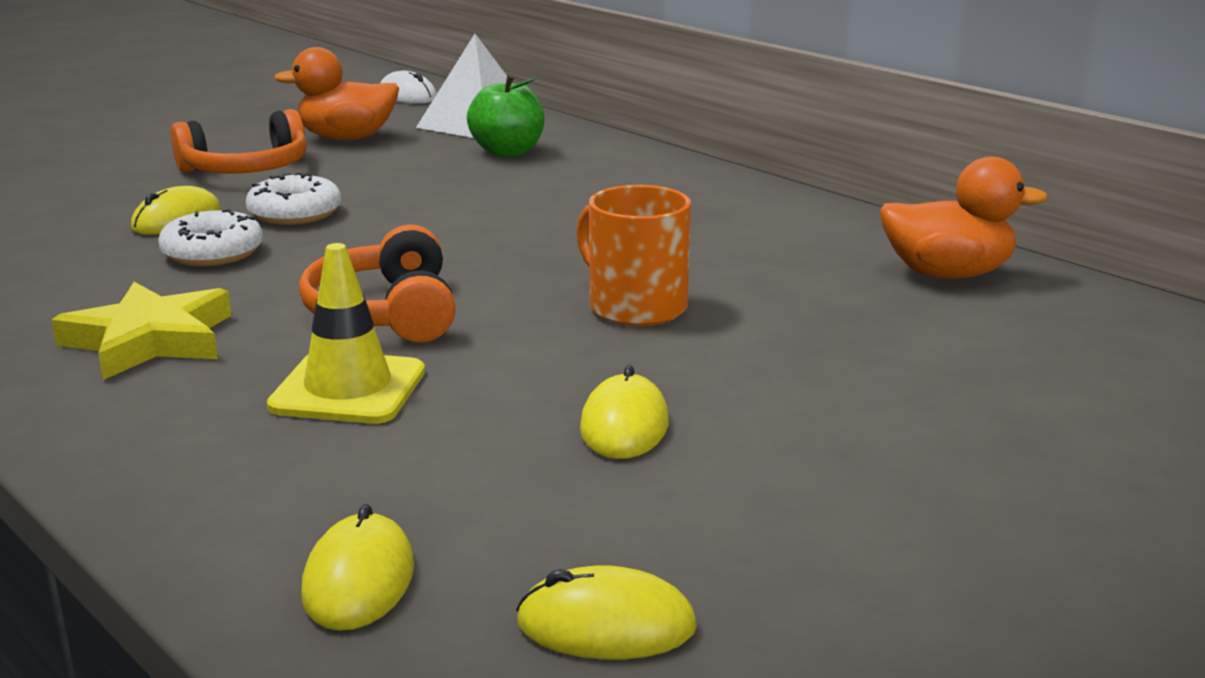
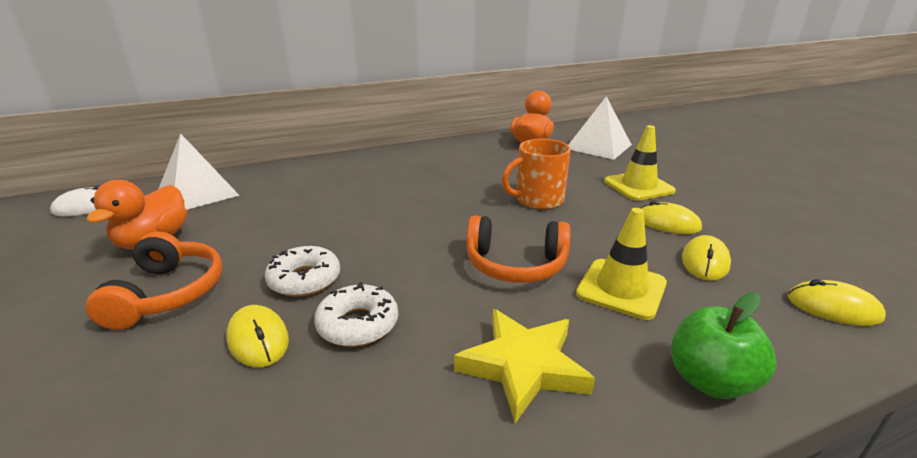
camera: 70 degrees left, 5 degrees up
green apple [467,74,544,157] -> green apple moved to [671,292,777,399]
yellow mouse [516,565,697,659] -> yellow mouse moved to [682,235,731,281]
none -> white pyramid [568,96,632,160]
none -> yellow traffic cone [604,125,676,201]

